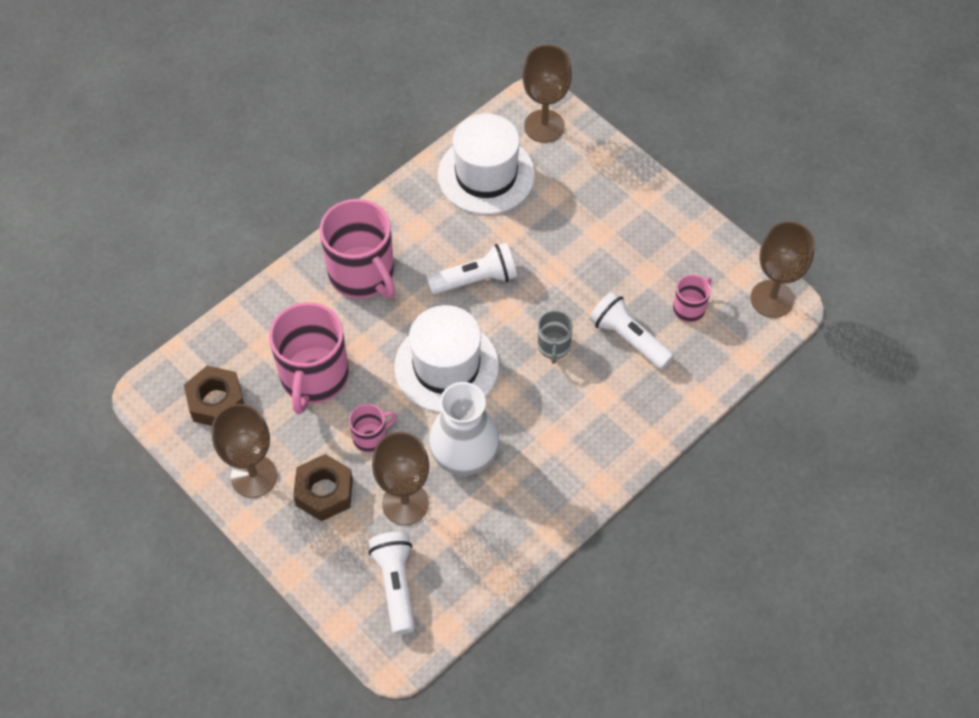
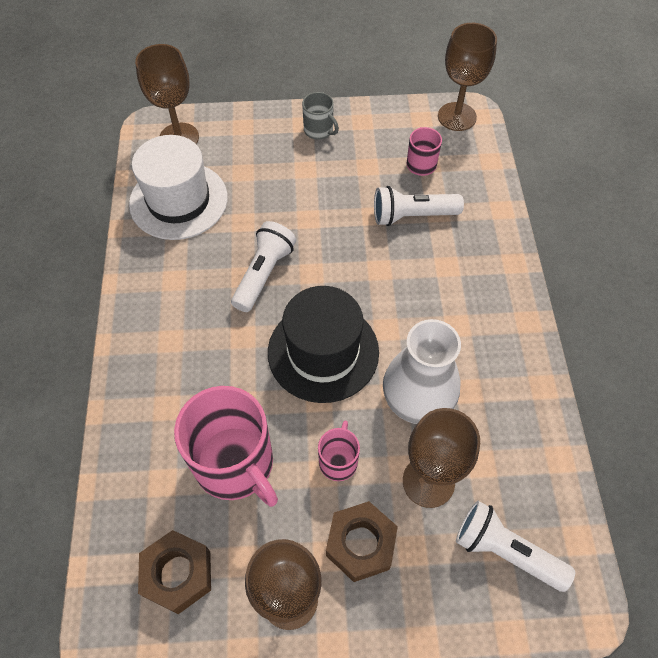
camera: 50 degrees left, 0 degrees up
pink mug [320,199,395,299] -> none
white hat [394,305,499,412] -> black hat [268,286,379,403]
grey mug [537,311,573,364] -> grey mug moved to [302,92,339,140]

